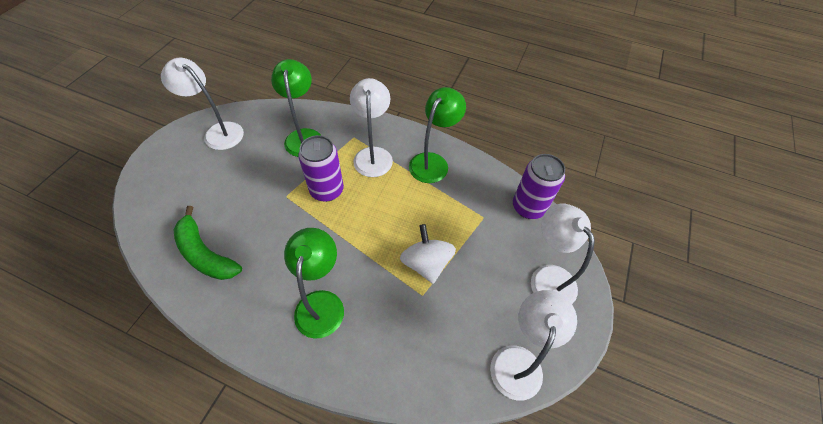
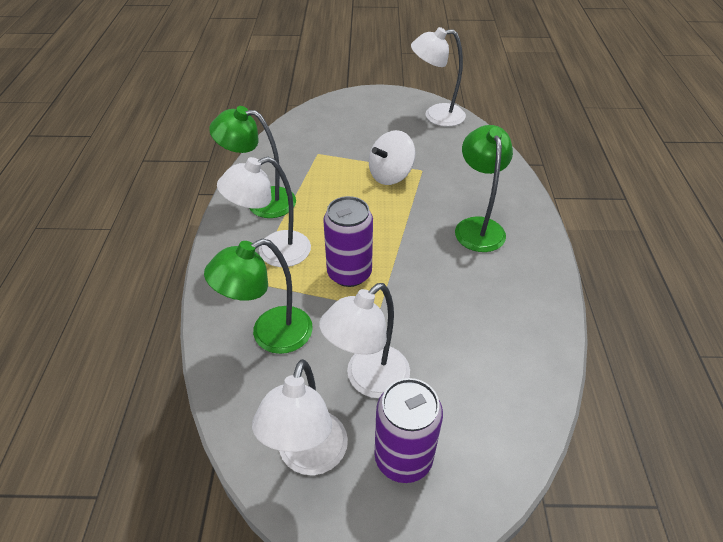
camera: 110 degrees left, 10 degrees down
green banana [174,206,242,280] -> none
green lamp [284,228,344,339] -> green lamp turned 105 degrees clockwise [455,125,513,252]
purple can [513,154,565,219] -> purple can moved to [374,378,443,483]
white lamp [531,204,595,304] -> white lamp moved to [319,283,410,398]

